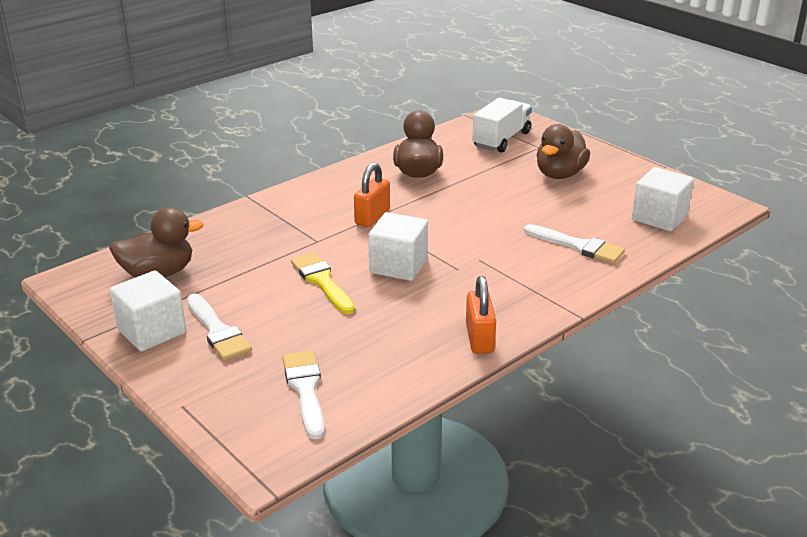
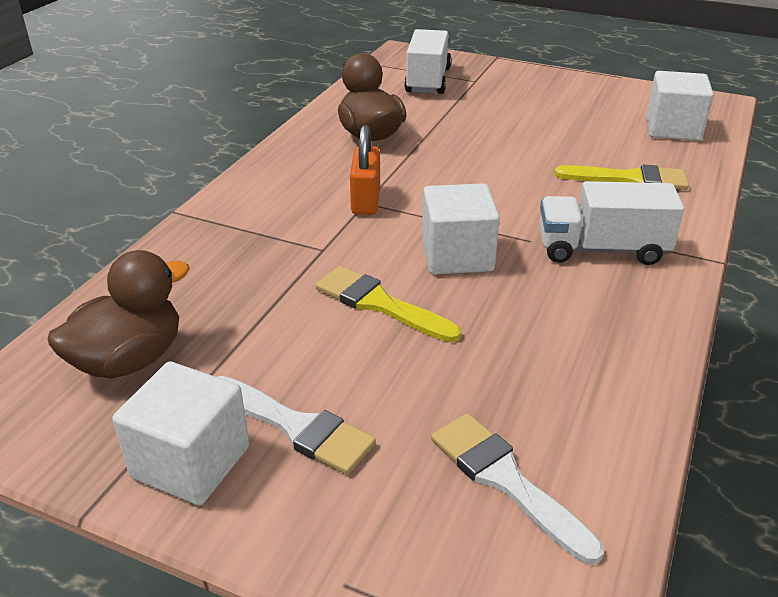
camera: 25 degrees left, 5 degrees up
orange padlock [466,276,496,354] -> none
white brush [524,224,625,264] -> yellow brush [555,165,689,190]
brown duck [537,124,590,179] -> none
none -> white truck [539,181,684,265]

